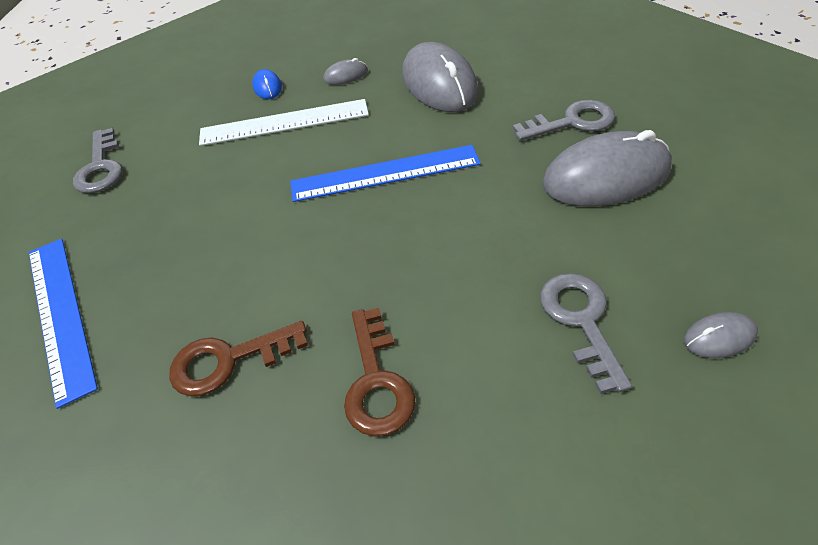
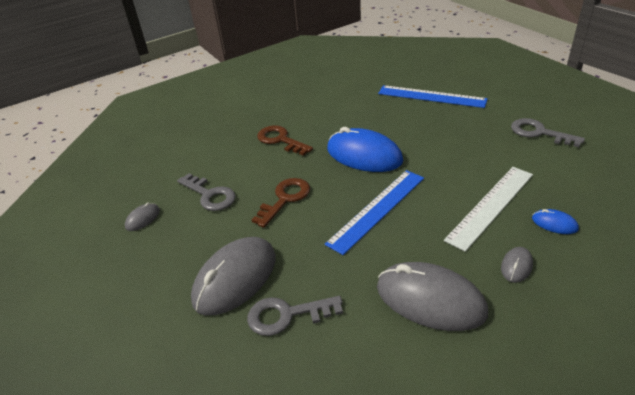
camera: 140 degrees right, 10 degrees down
brown key [169,321,308,396] -> brown key moved to [252,178,310,228]
grey key [513,100,615,141] -> grey key turned 45 degrees clockwise [247,296,343,336]
none -> blue mouse [327,127,404,172]

